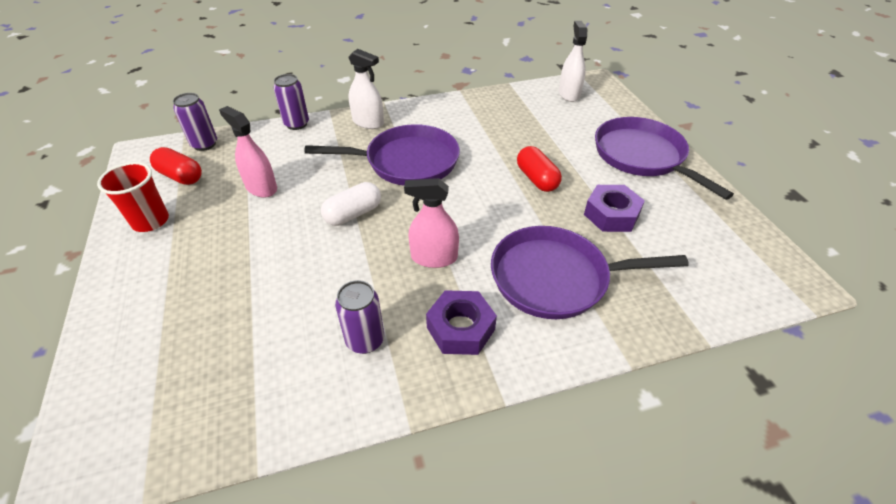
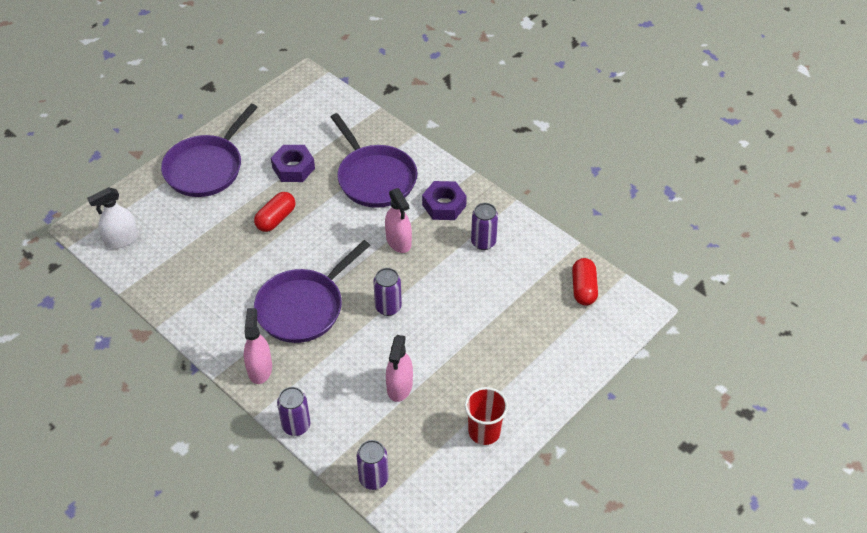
camera: 120 degrees left, 5 degrees up
red capsule [150,147,202,185] -> red capsule moved to [572,258,598,306]
purple pan [304,124,460,186] -> purple pan turned 105 degrees counterclockwise [254,240,370,343]
white capsule [321,182,381,226] -> purple can [373,268,402,316]
white spray bottle [348,49,384,129] -> pink spray bottle [244,308,272,384]

